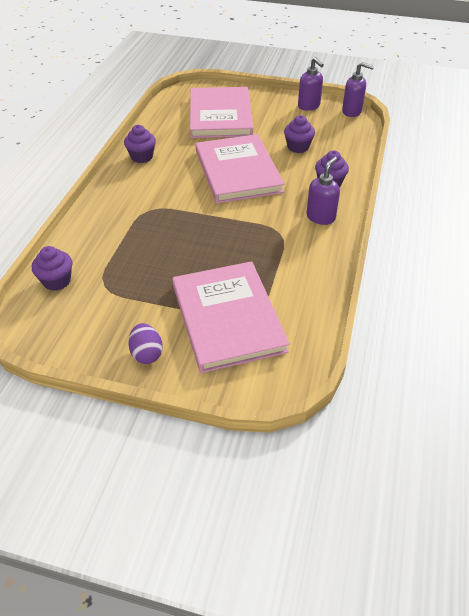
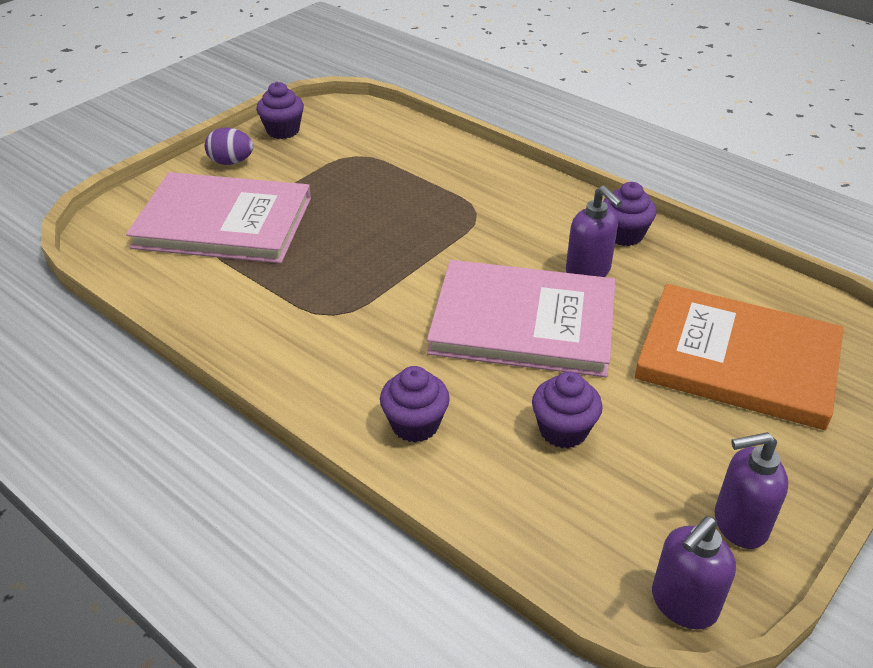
camera: 115 degrees right, 5 degrees down
purple cupcake [32,246,72,291] -> purple cupcake moved to [256,82,304,139]
pink book [190,87,253,138] -> orange book [634,284,844,430]
purple soap dispenser [306,157,340,225] -> purple soap dispenser moved to [566,186,622,277]

